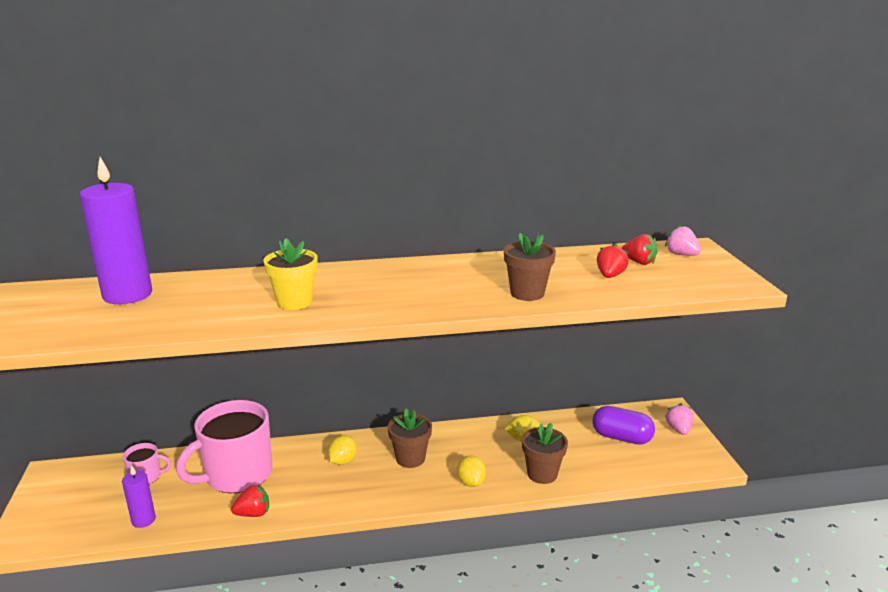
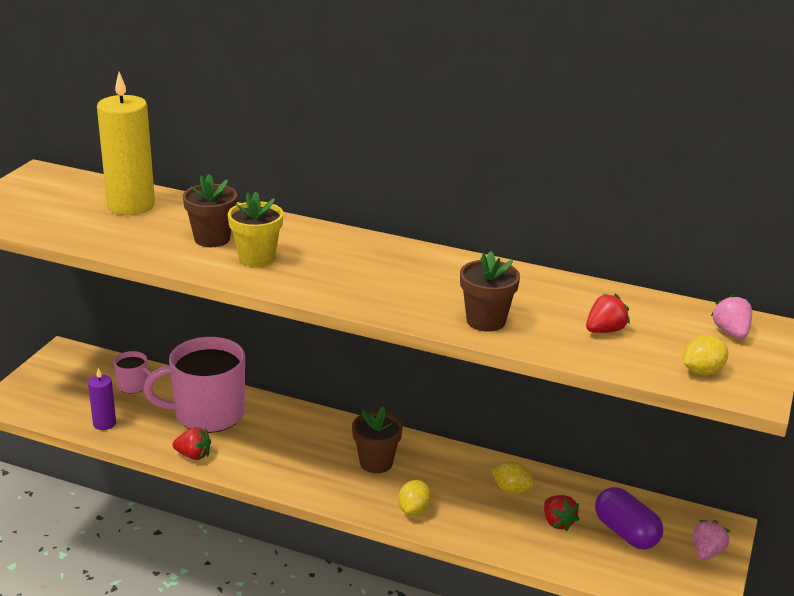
camera: 30 degrees right, 5 degrees up
purple candle [80,157,152,304] -> yellow candle [97,72,155,215]
yellow lemon [328,435,357,465] -> yellow lemon moved to [683,335,728,375]
brown flower pot [522,423,568,484] -> brown flower pot moved to [183,174,237,247]
red strawberry [621,234,657,265] -> red strawberry moved to [544,495,579,531]

